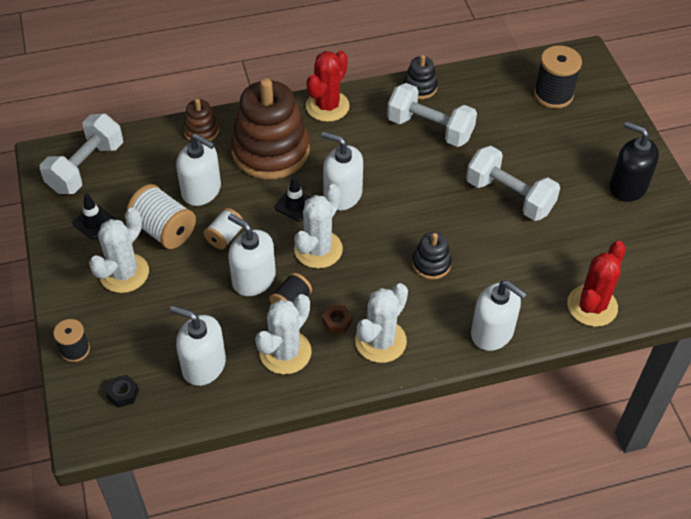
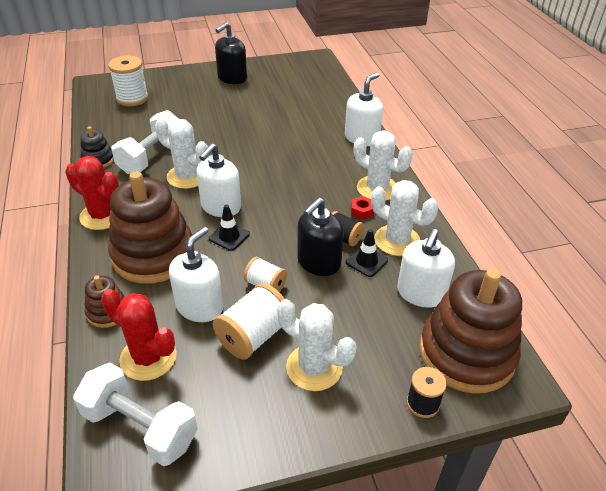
camera: 90 degrees left, 10 degrees down
black traffic cone [72,194,116,239] -> black traffic cone moved to [346,229,388,277]
black nut [106,375,139,408] -> brown stacking toy [419,269,522,394]
white soap dispenser [228,214,276,296] -> black soap dispenser [297,198,344,276]
white cactus [294,184,343,269] -> white cactus moved to [155,119,209,189]
brown nut [322,305,352,334] -> red nut [351,196,374,220]
black stacking toy [412,232,452,279] -> none
white dumbbell [466,146,560,221] -> none
black spool [534,45,582,109] -> white spool [108,56,148,106]
red cactus [567,241,626,327] -> red cactus moved to [101,289,177,381]

